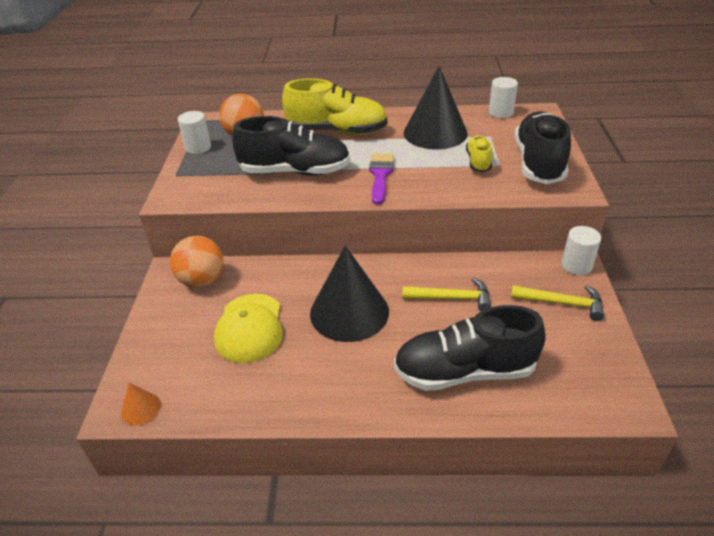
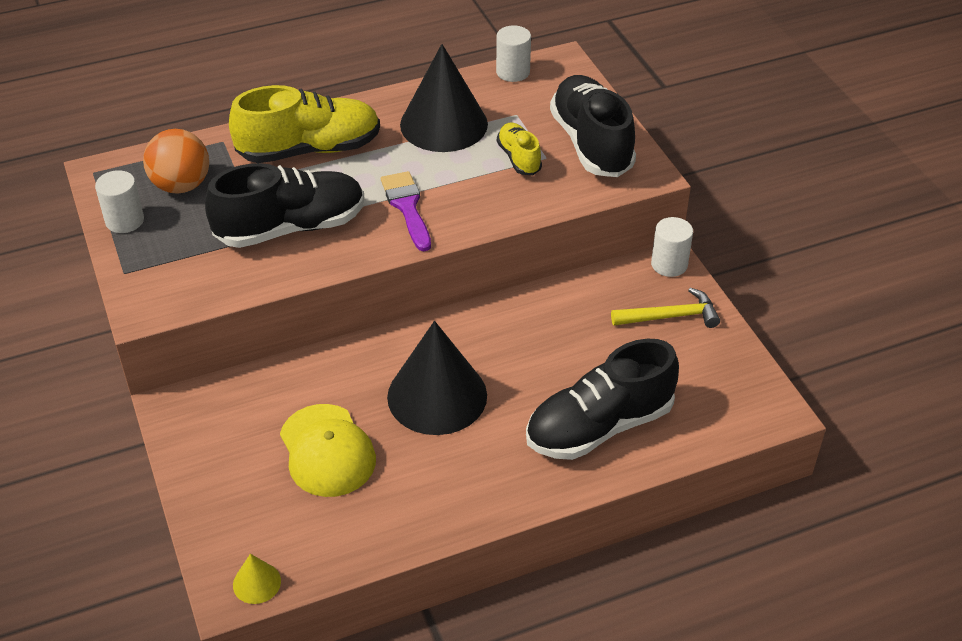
camera: 25 degrees left, 5 degrees up
orange cone [121,383,161,425] -> yellow cone [233,554,281,604]
orange ball [170,236,224,288] -> none
yellow hammer [402,278,491,311] -> none

